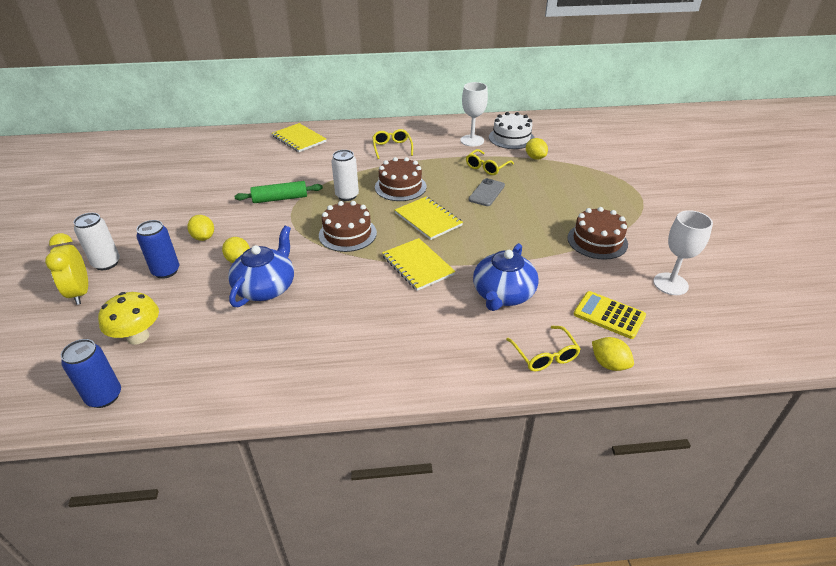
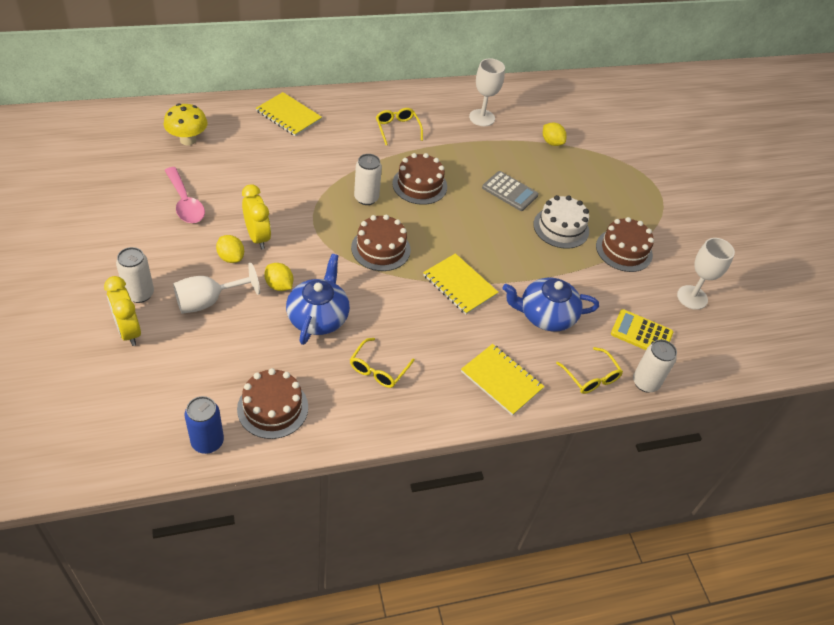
camera: 15 degrees left, 10 degrees up
yellow mushroom [98,292,159,345] -> yellow mushroom moved to [164,103,208,145]
blue can [136,220,179,279] -> white goblet [173,263,260,314]
green rolling pin [234,181,323,203] -> none
yellow notebook [395,197,463,240] -> yellow notebook moved to [461,344,544,416]
yellow glasses [466,149,514,175] -> yellow glasses moved to [350,338,415,388]
grey phone [468,178,505,206] -> grey calculator [482,171,539,211]
blue teapot [473,243,539,311] -> blue teapot turned 75 degrees clockwise [502,278,599,331]
white cake [489,112,534,149] -> white cake moved to [533,195,589,249]
yellow lemon [592,337,634,371] -> white can [633,340,677,392]
none -> pink spoon [164,167,205,223]
none -> brown cake [237,368,308,439]
none -> yellow clock [242,184,271,249]

